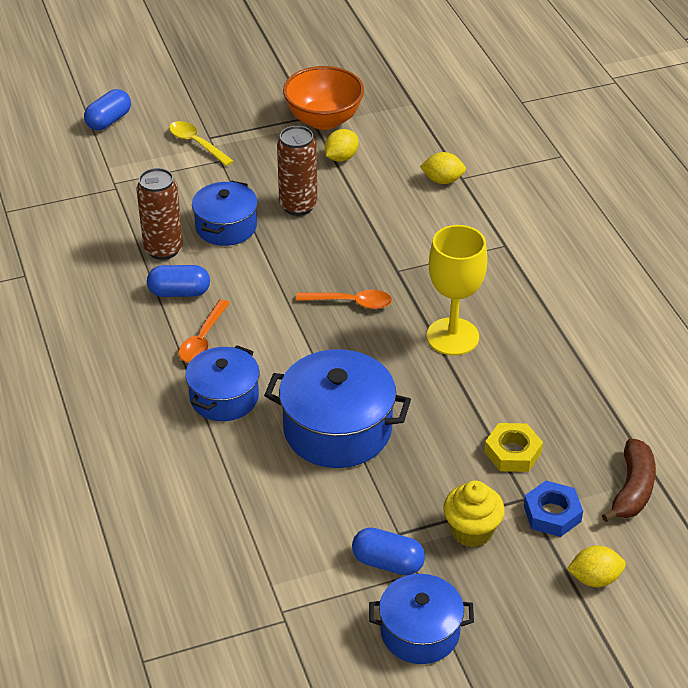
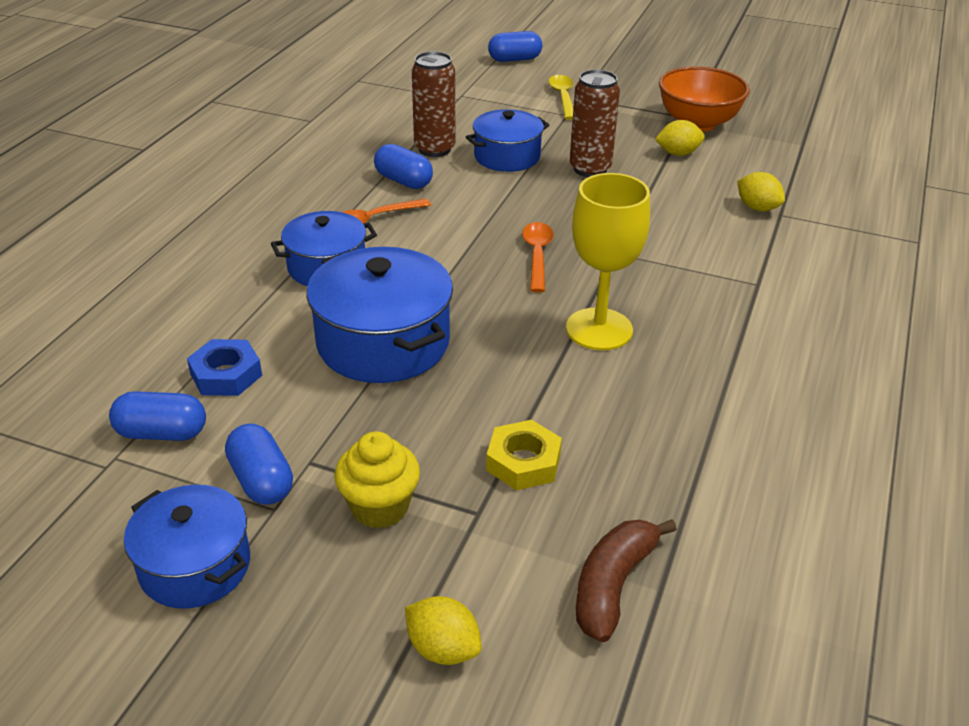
camera: 40 degrees right, 5 degrees down
orange spoon [296,290,392,309] -> orange spoon turned 135 degrees counterclockwise [522,222,554,293]
blue nut [524,481,583,537] -> blue nut moved to [187,339,262,396]
brown banana [602,438,656,522] -> brown banana turned 150 degrees clockwise [576,519,677,642]
none -> blue capsule [109,391,206,441]

